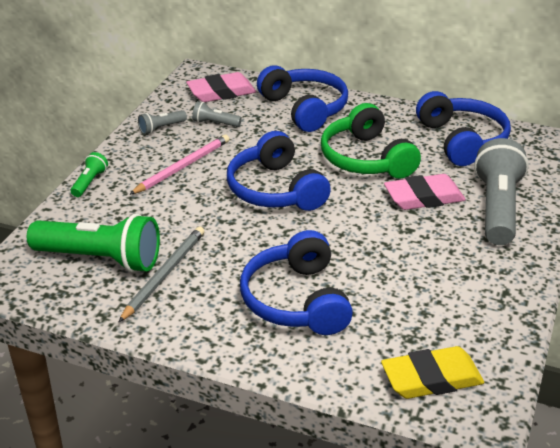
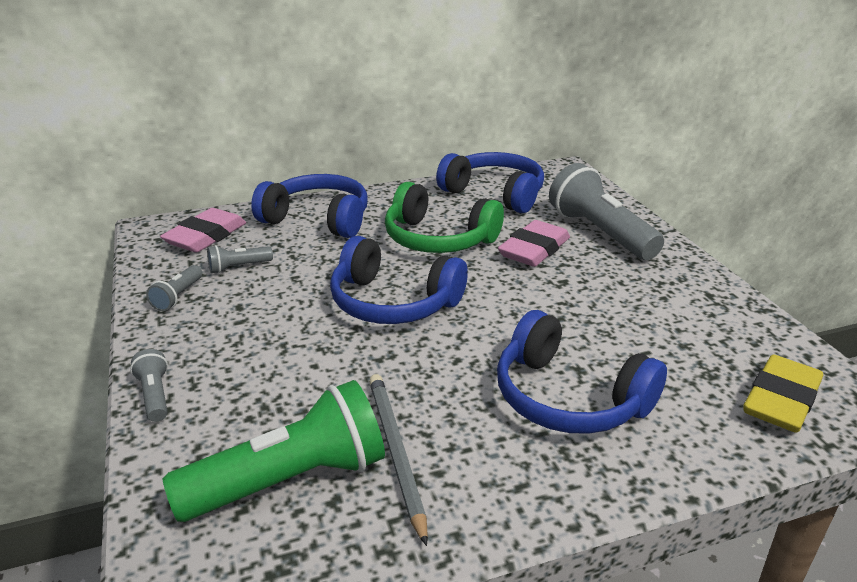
camera: 40 degrees left, 5 degrees down
green flashlight [71,152,108,197] -> grey flashlight [130,349,168,422]
pink pencil [129,134,229,195] -> none

